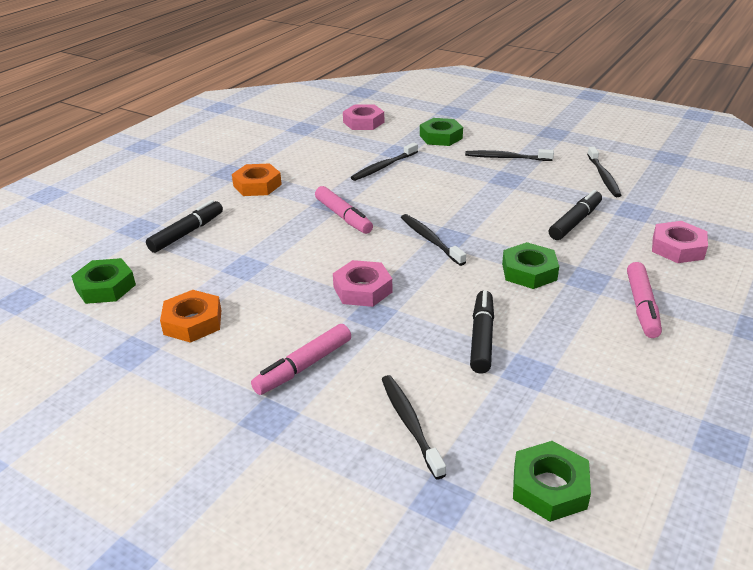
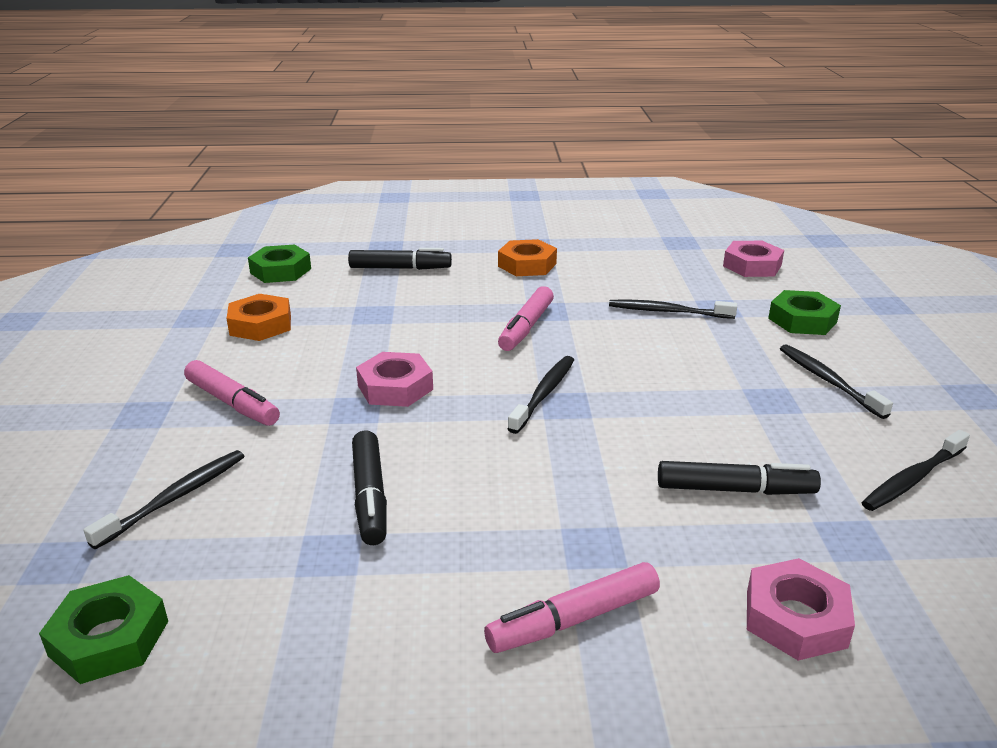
camera: 55 degrees right, 5 degrees down
pink marker [251,324,351,395] -> pink marker turned 150 degrees counterclockwise [184,360,280,426]
black marker [470,290,494,374] -> black marker turned 105 degrees clockwise [352,430,387,545]
green nut [502,242,559,289] -> none

